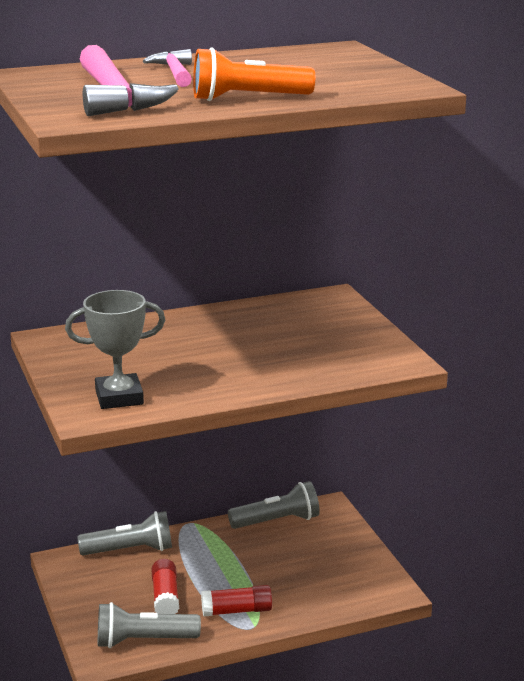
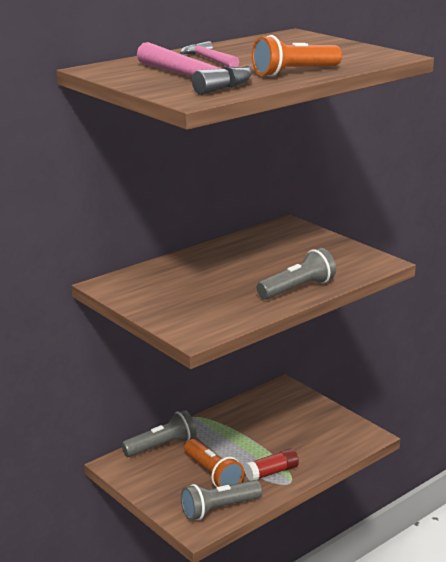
camera: 20 degrees left, 0 degrees up
grey trophy [65,290,165,409] -> none
red glue stick [151,559,179,614] -> orange flashlight [184,439,244,487]
grey flashlight [228,481,320,529] -> grey flashlight moved to [257,248,336,299]

